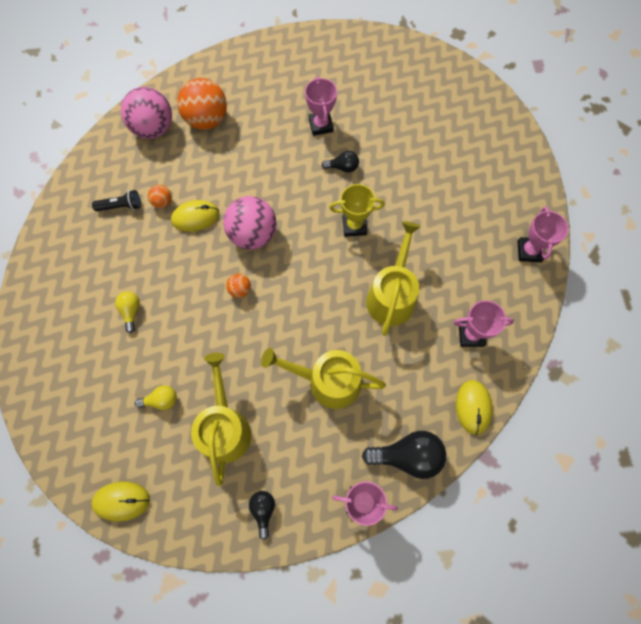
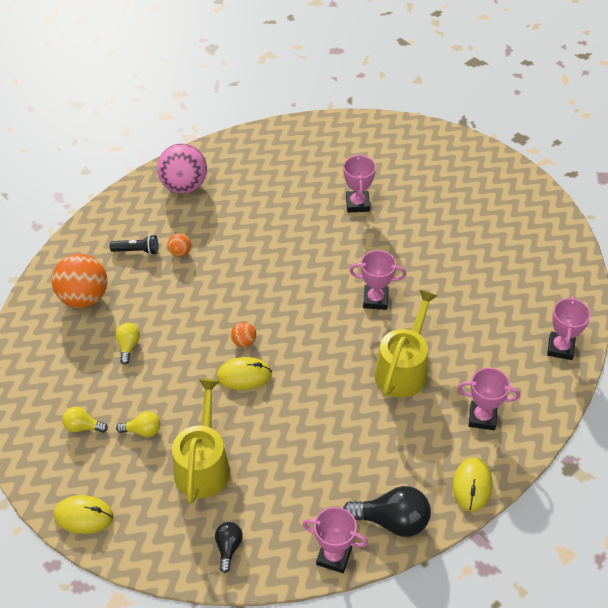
camera: 10 degrees right, 20 degrees down
yellow mouse [171,200,219,231] -> yellow mouse moved to [217,357,272,390]
orange ball [177,78,227,130] -> orange ball moved to [52,254,107,308]
pink ball [223,196,277,250] -> none
yellow watering can [261,348,386,409] -> none
black light bulb [322,151,359,173] -> none
yellow trophy [329,184,385,237] -> pink trophy [349,250,406,310]
none -> yellow light bulb [62,407,108,433]

